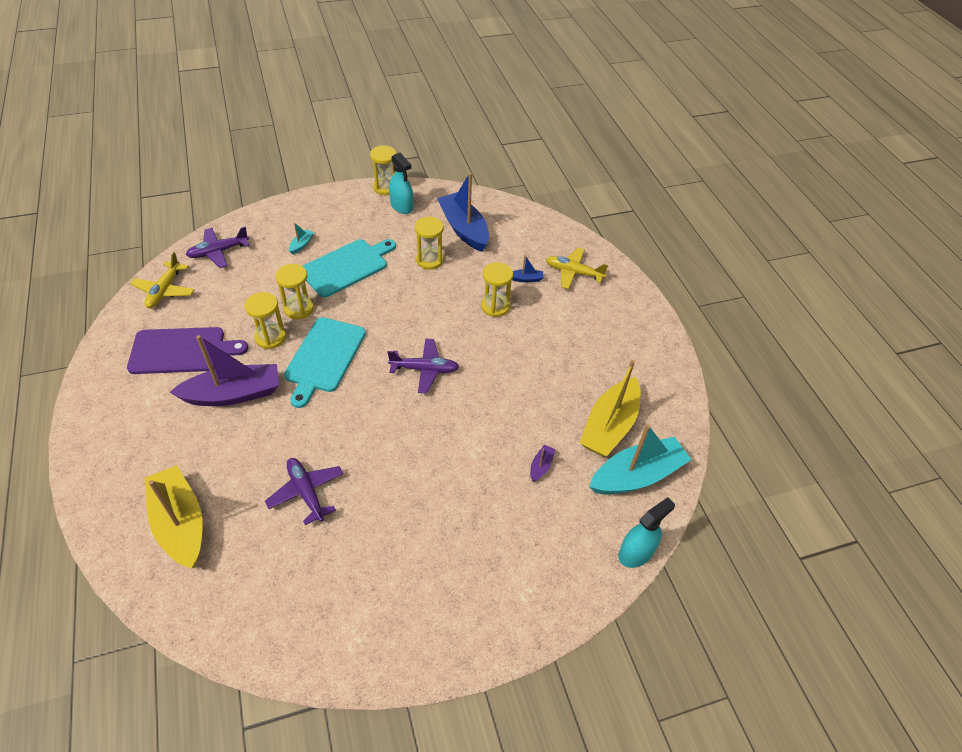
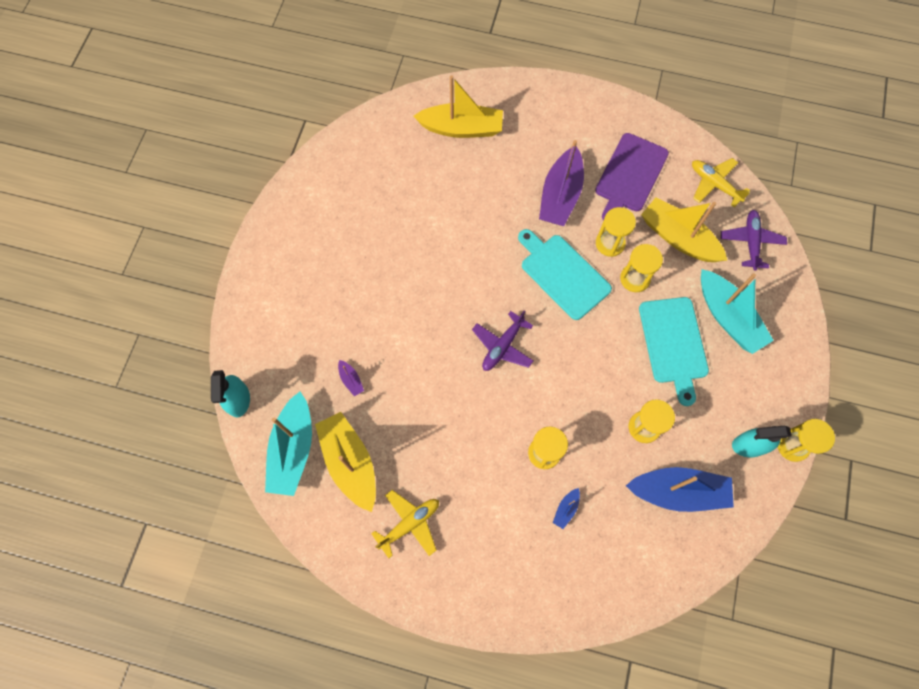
camera: 125 degrees right, 20 degrees up
purple plane [265,458,343,525] -> none
turquoise boat [289,223,314,254] -> turquoise boat [701,269,774,354], size x2.43
yellow plane [546,248,608,289] -> yellow plane moved to [371,490,439,558]
none -> yellow boat [641,197,727,262]

